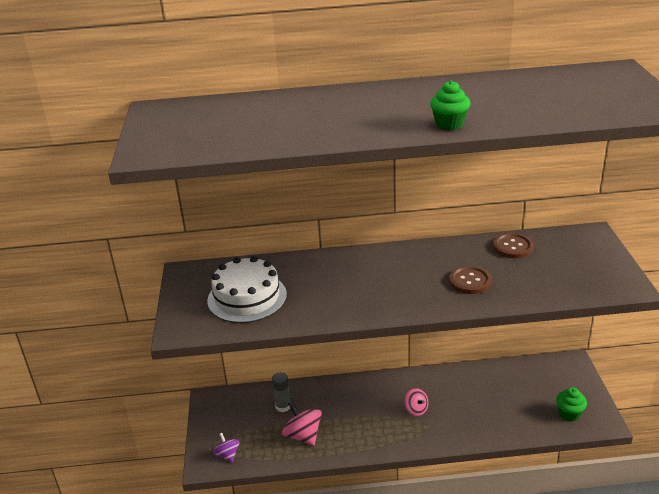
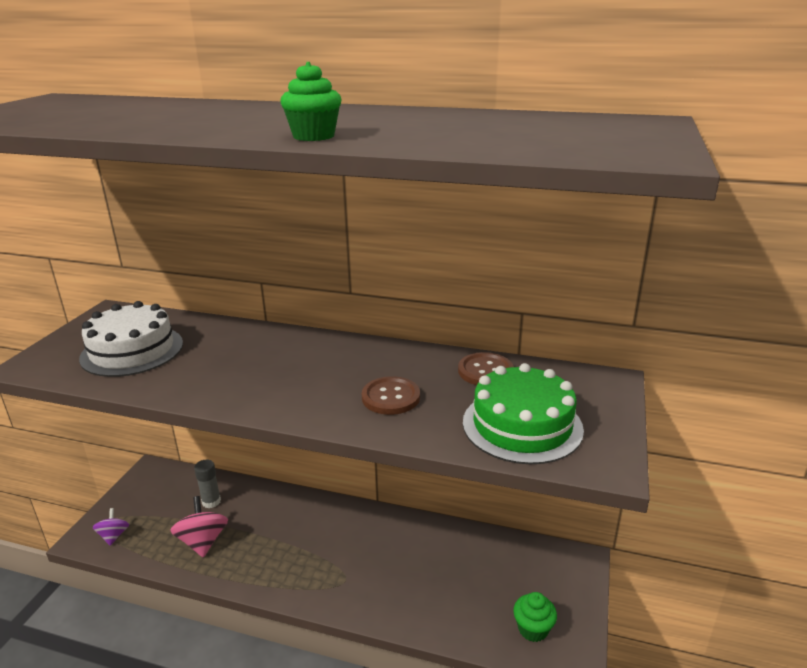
camera: 20 degrees right, 5 degrees down
pink spinning top [404,389,429,416] -> none
none -> green cake [463,363,584,464]

